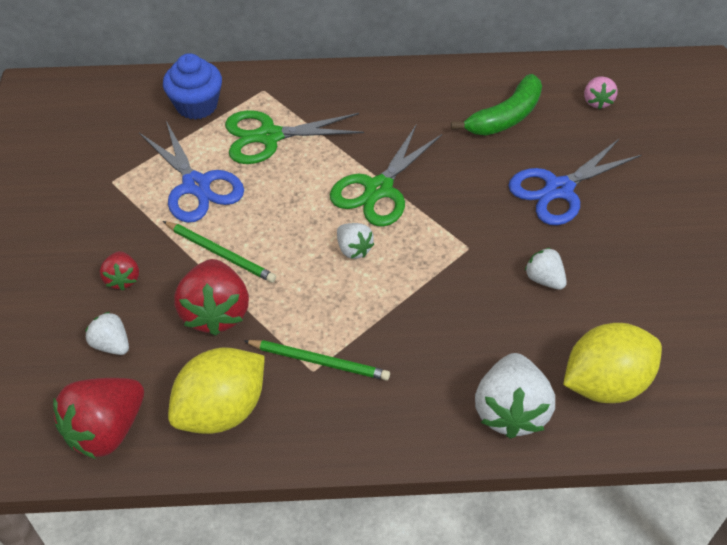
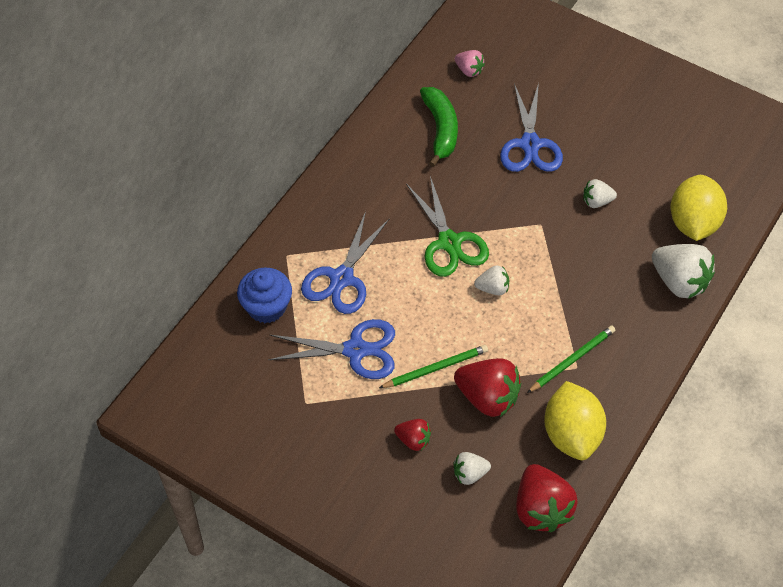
camera: 55 degrees left, 5 degrees up
green scissors [225,110,364,164] -> blue scissors [301,211,390,314]

